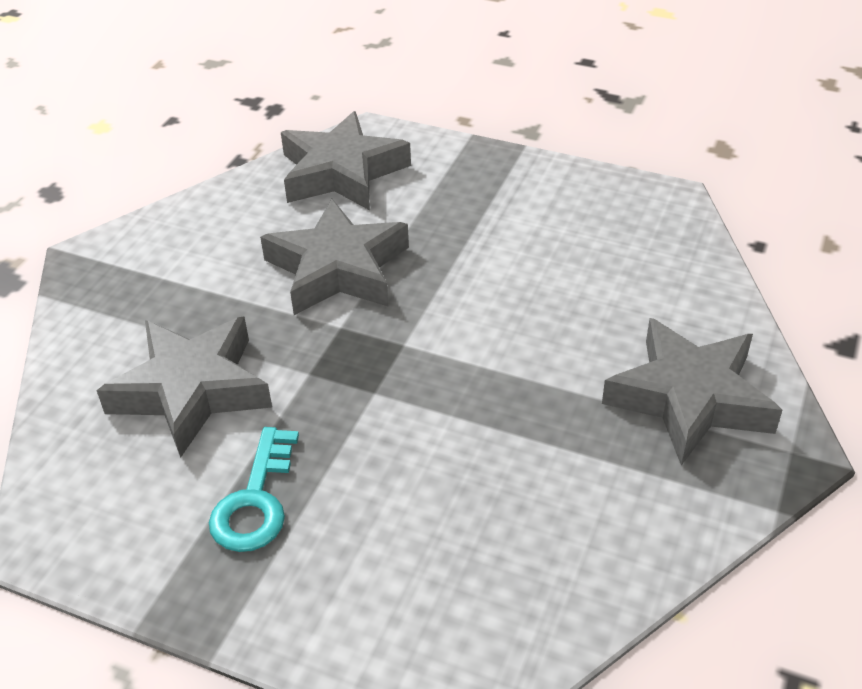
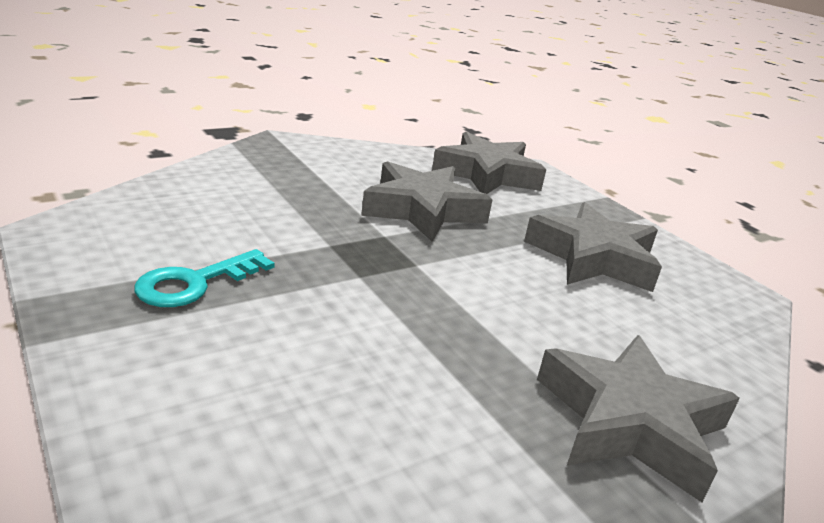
camera: 30 degrees right, 15 degrees down
grey star [97,317,272,458] -> grey star moved to [524,202,662,292]

